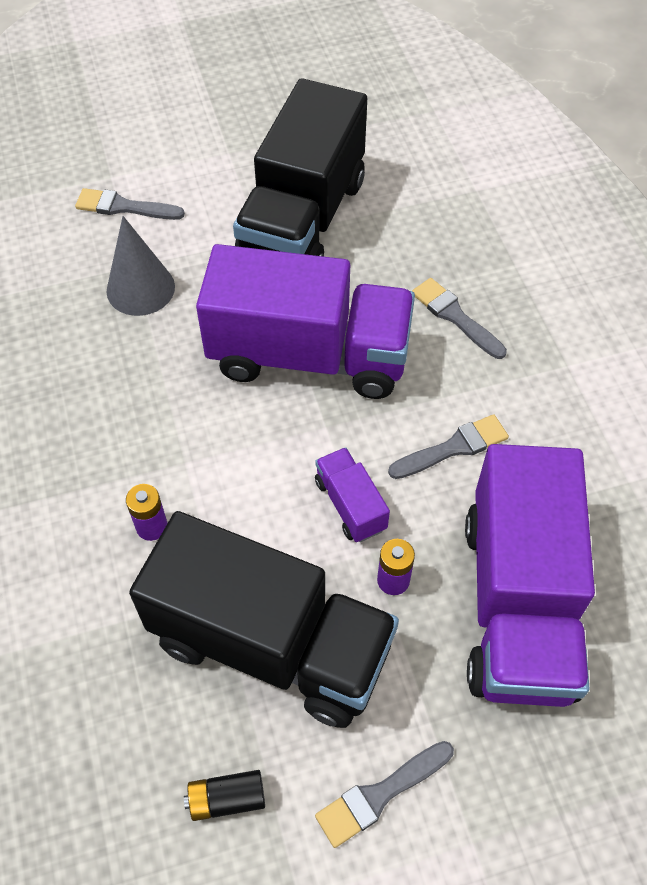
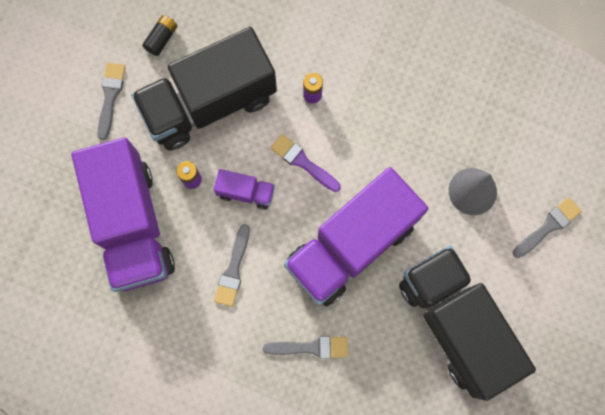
camera: 130 degrees right, 20 degrees up
purple truck [465,444,595,707] -> purple truck turned 150 degrees counterclockwise [72,137,175,292]
none -> purple brush [270,134,341,192]

